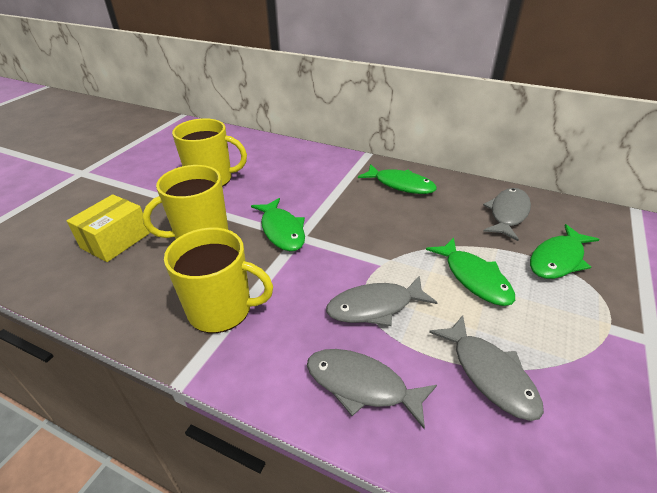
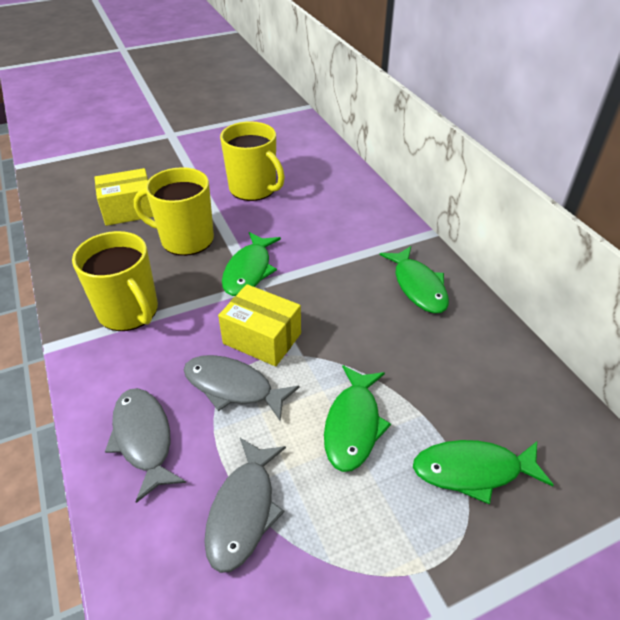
camera: 40 degrees right, 5 degrees up
grey fish [483,188,531,241] -> none
none -> yellow box [218,284,301,366]

